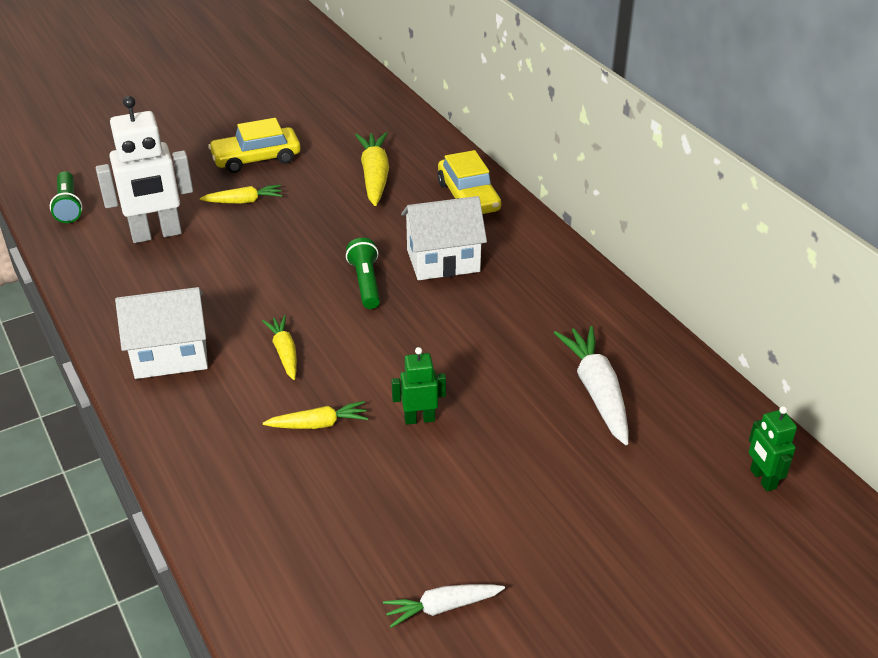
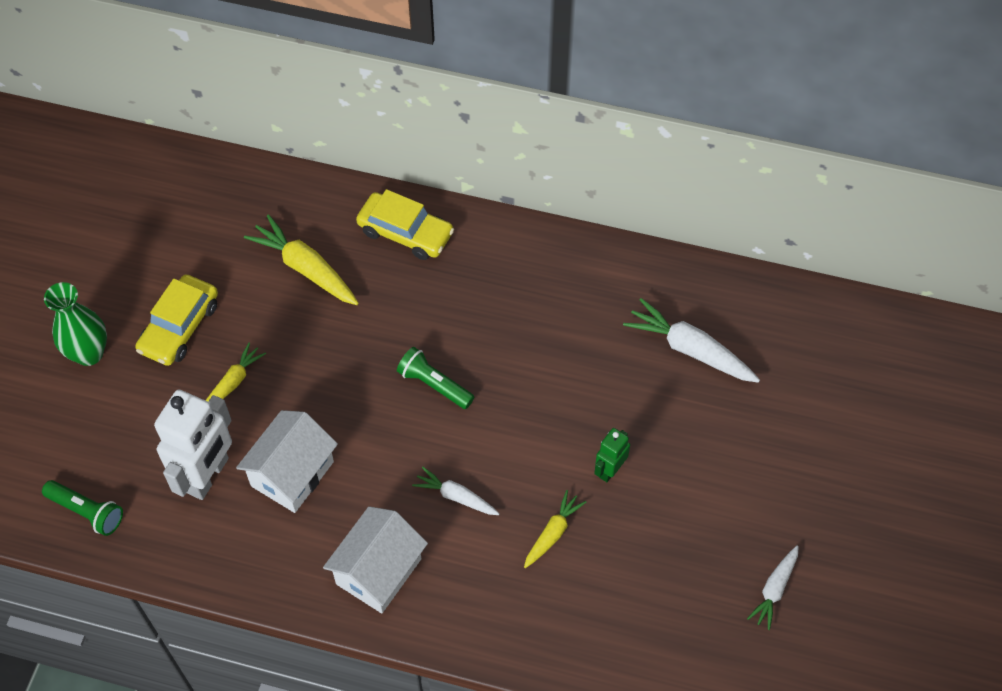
camera: 45 degrees left, 20 degrees up
yellow carrot [262,315,297,380] -> white carrot [412,467,500,515]
white house [401,196,487,280] -> white house moved to [236,410,338,513]
green robot [749,406,797,491] -> none
none -> green vase [44,282,107,366]

